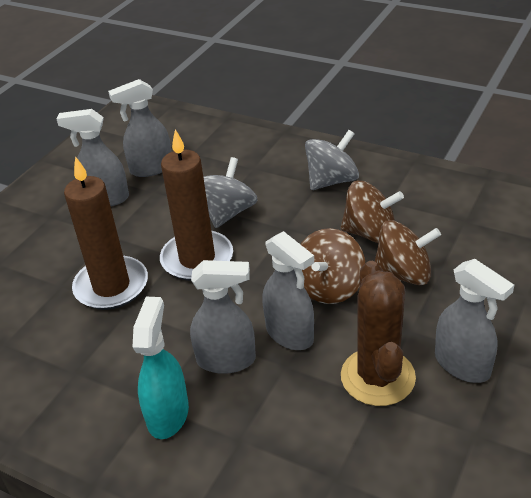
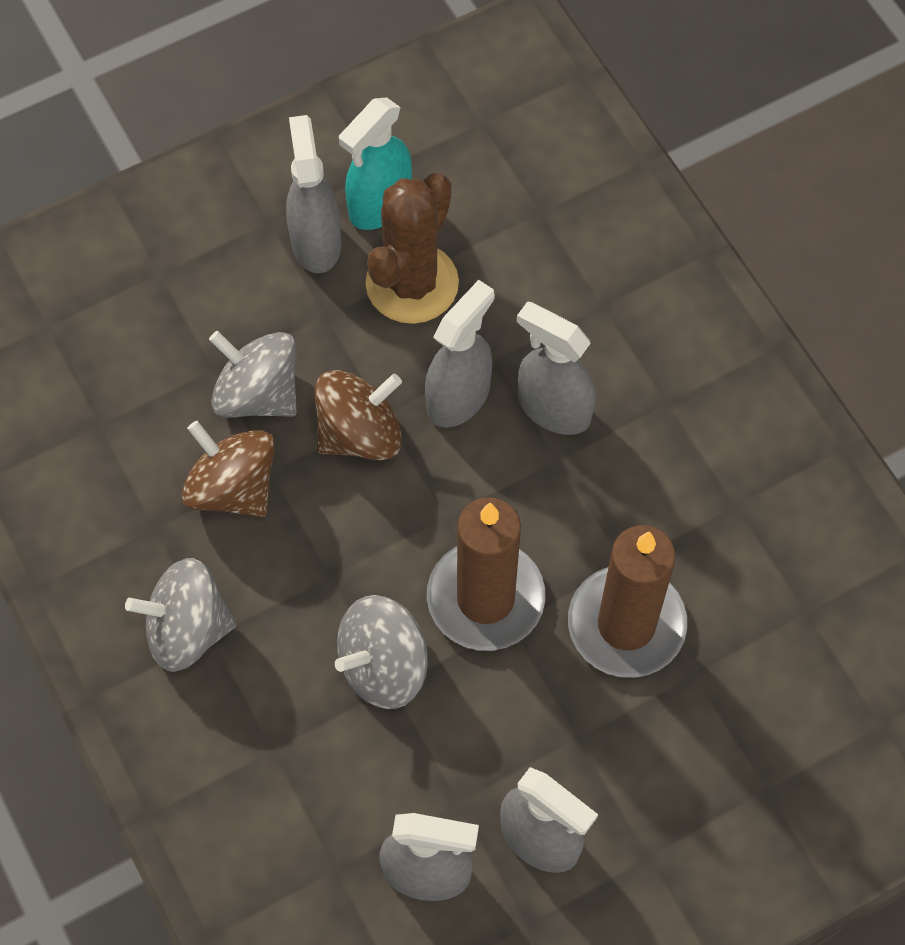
camera: 150 degrees left, 25 degrees up
turquoise spray bottle [133,297,189,439] -> turquoise spray bottle moved to [339,97,412,230]
grey spray bottle [262,231,314,350] -> grey spray bottle turned 45 degrees clockwise [425,280,494,428]
brown spinning top [375,220,441,285] -> grey spinning top [209,331,297,418]

